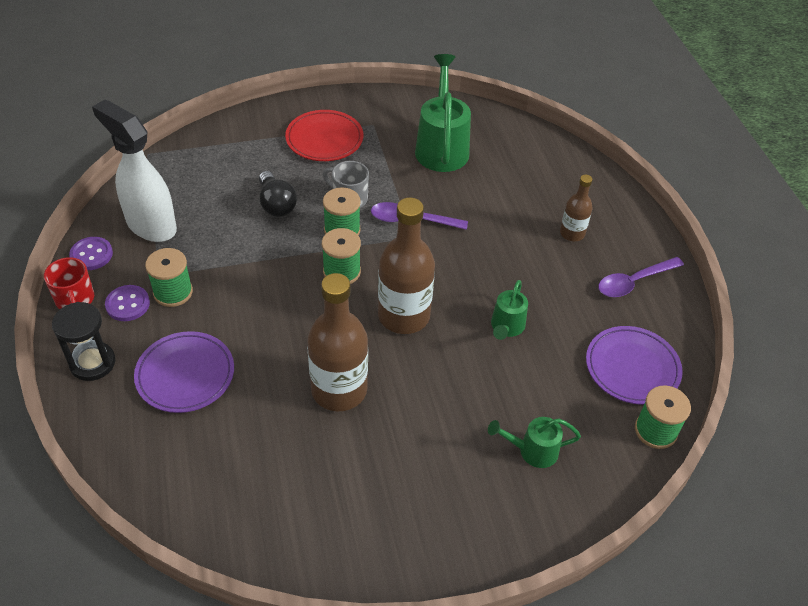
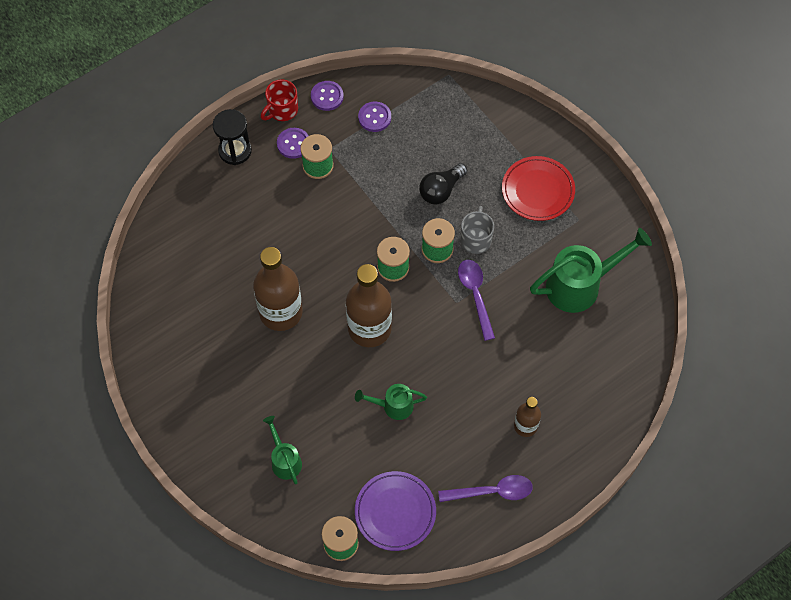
camera: 70 degrees right, 15 degrees up
white spray bottle [92,99,177,242] -> purple button [358,102,391,132]
purple plate [134,331,234,413] -> none
purple spoon [598,257,684,297] -> purple spoon turned 135 degrees clockwise [438,475,533,502]

